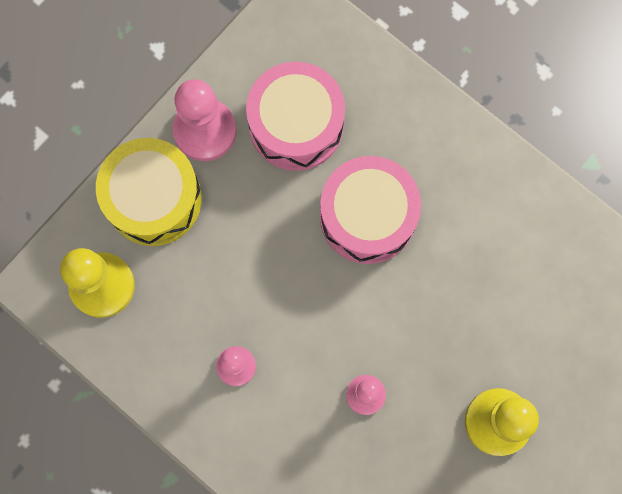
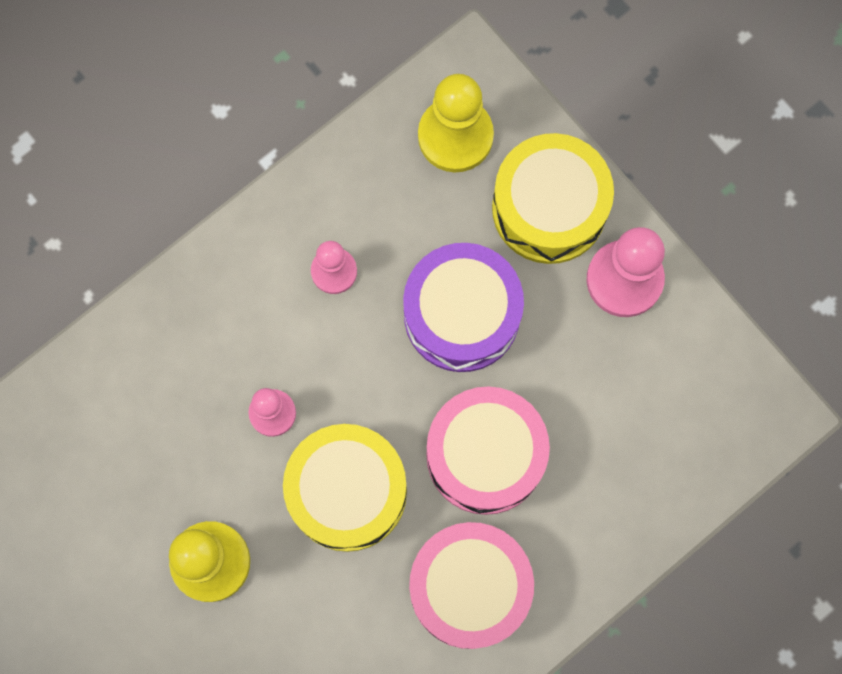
camera: 100 degrees right, 0 degrees up
pink drum [246,62,345,171] -> pink drum moved to [409,522,534,649]
none -> yellow drum [283,424,407,552]
none -> purple drum [403,243,524,372]

